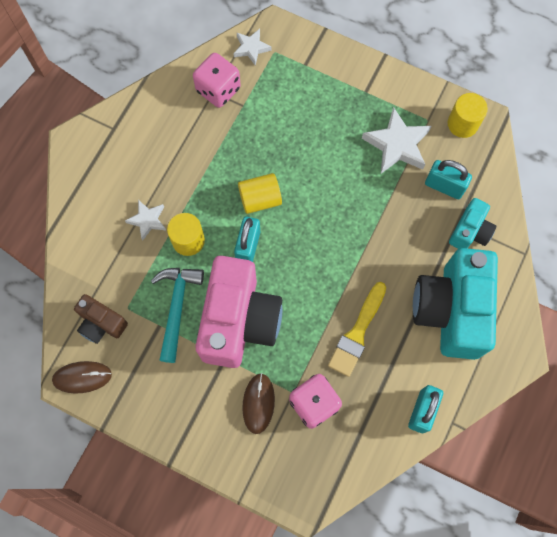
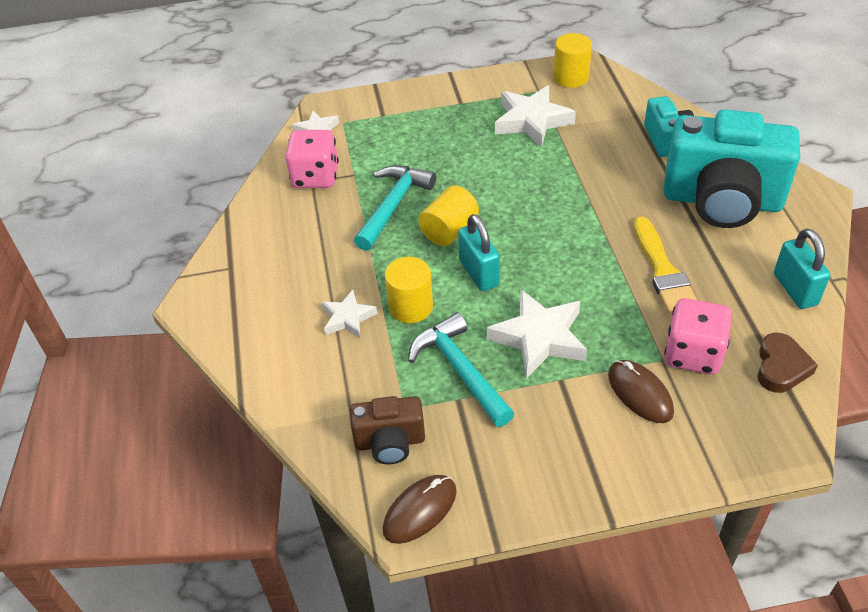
camera: 35 degrees left, 25 degrees down
pink camera [195,256,282,368] -> white star [487,289,587,378]
turquoise camera [413,248,498,360] -> turquoise camera turned 45 degrees counterclockwise [663,110,800,228]
turquoise padlock [425,160,472,199] -> none
none -> turquoise hammer [354,165,436,251]
none -> brown heart [757,333,818,393]

